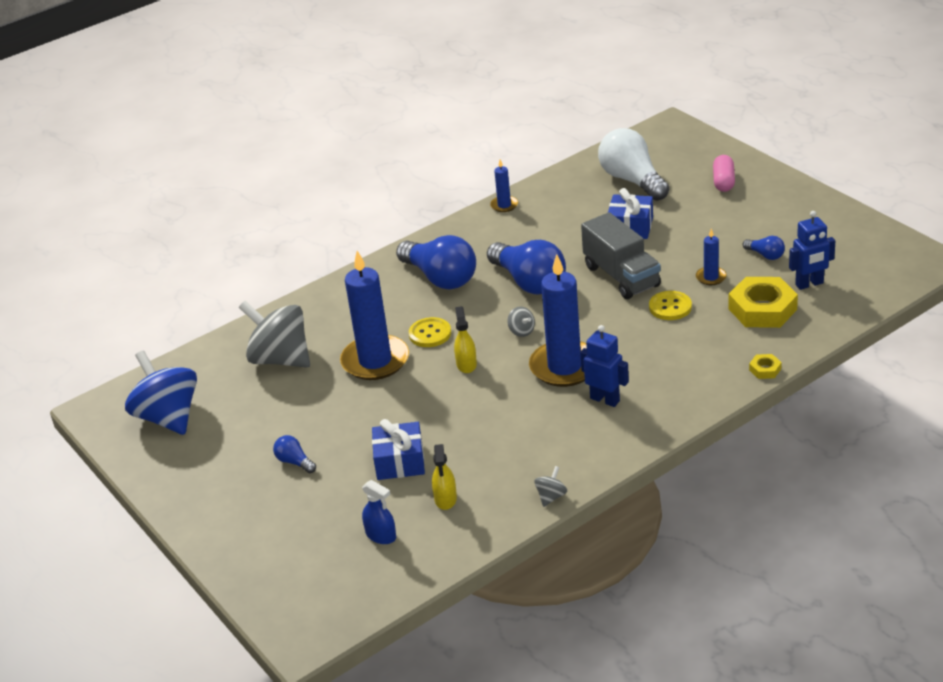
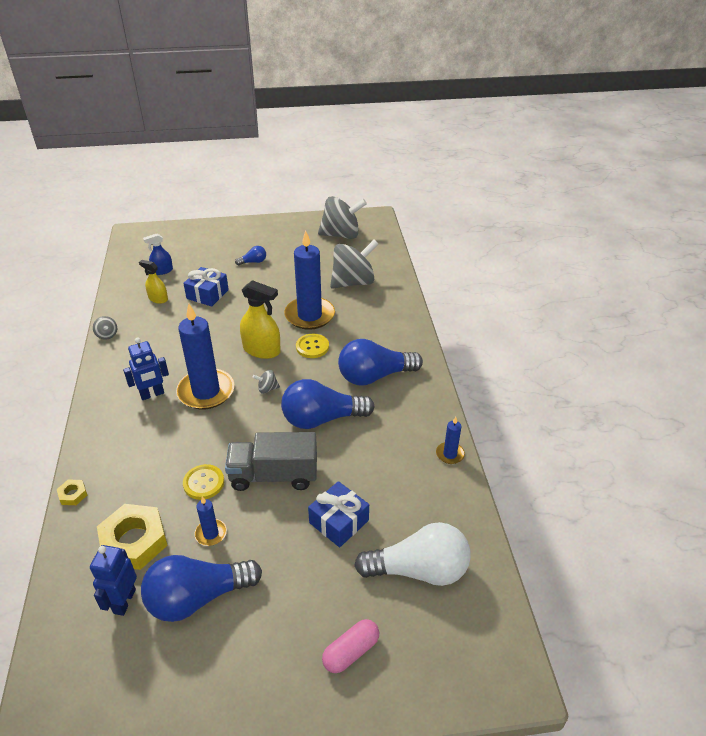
camera: 115 degrees right, 5 degrees up
blue spinning top [125,350,197,435] -> grey spinning top [318,196,367,239]
yellow spray bottle [454,306,477,373] -> yellow spray bottle [240,280,281,359], size x1.68
pink capsule [713,155,735,192] -> pink capsule turned 75 degrees counterclockwise [322,619,379,673]
blue light bulb [743,236,785,260] -> blue light bulb [141,555,262,622], size x2.23

